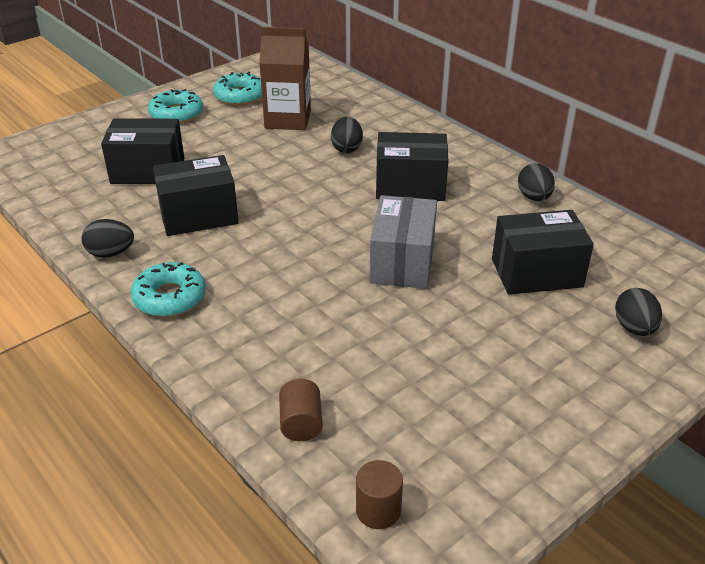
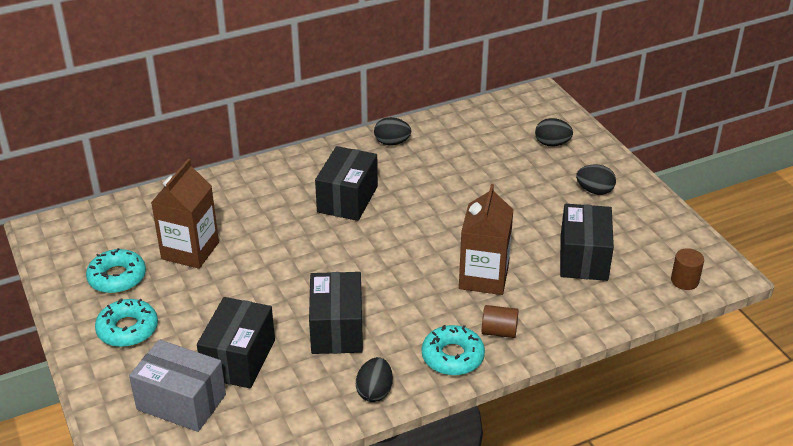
camera: 75 degrees left, 0 degrees up
brown cylinder [279,379,323,441] -> brown cylinder moved to [482,305,519,338]
black egg [331,117,363,153] -> black egg moved to [576,164,616,195]
grey box [370,195,437,289] -> grey box moved to [129,340,226,432]
black box [492,210,594,295] -> black box moved to [560,204,614,281]
none -> brown carton [459,184,513,295]

